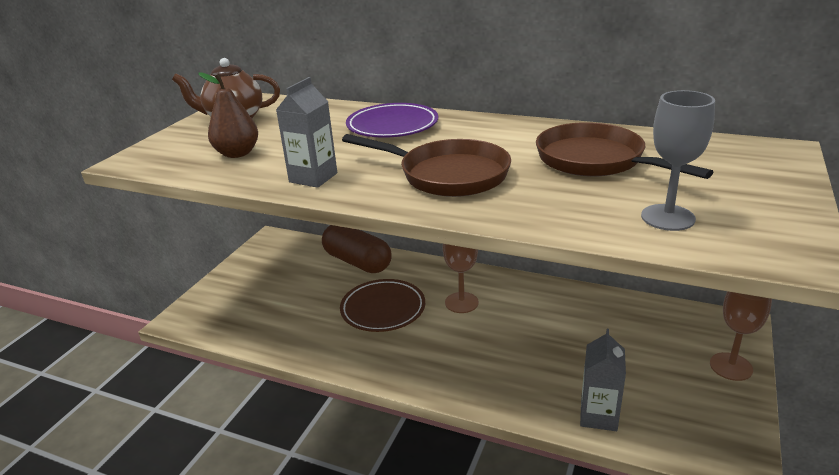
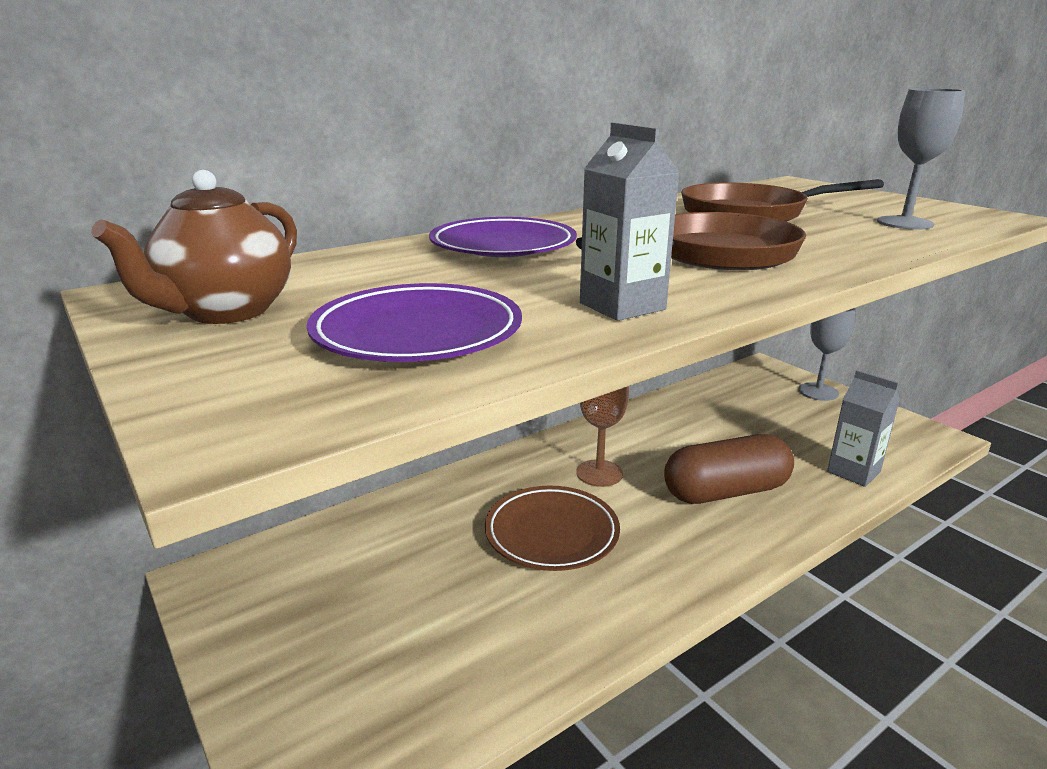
camera: 60 degrees left, 5 degrees down
brown pear [198,72,258,158] -> purple plate [307,283,522,362]
brown capsule [322,225,392,273] -> brown capsule moved to [664,434,794,504]
brown goblet [710,291,772,381] -> grey goblet [798,308,855,401]

